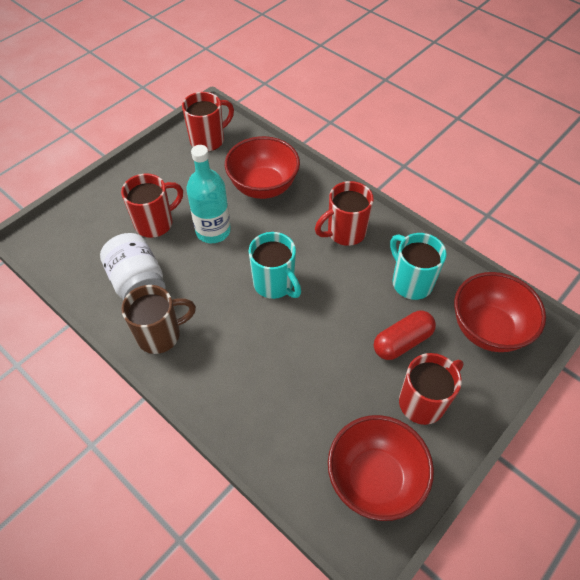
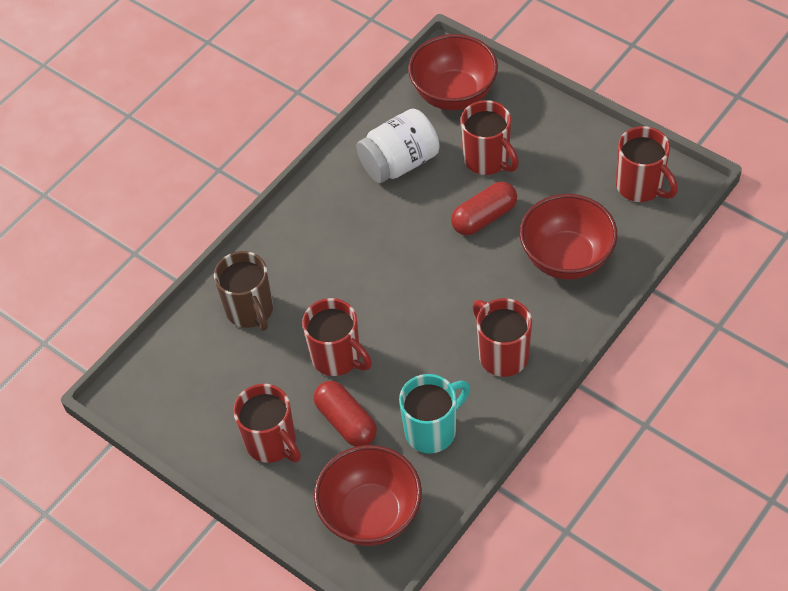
camera: 90 degrees right, 0 degrees up
brown mug [121,285,196,354] -> brown mug moved to [214,251,273,331]
turquoise bottle [186,145,231,243] -> red capsule [451,182,517,235]
turquoise mug [249,232,301,299] -> none
red bowl [328,415,434,521] -> red bowl moved to [408,34,498,110]
none -> red mug [302,298,372,376]

